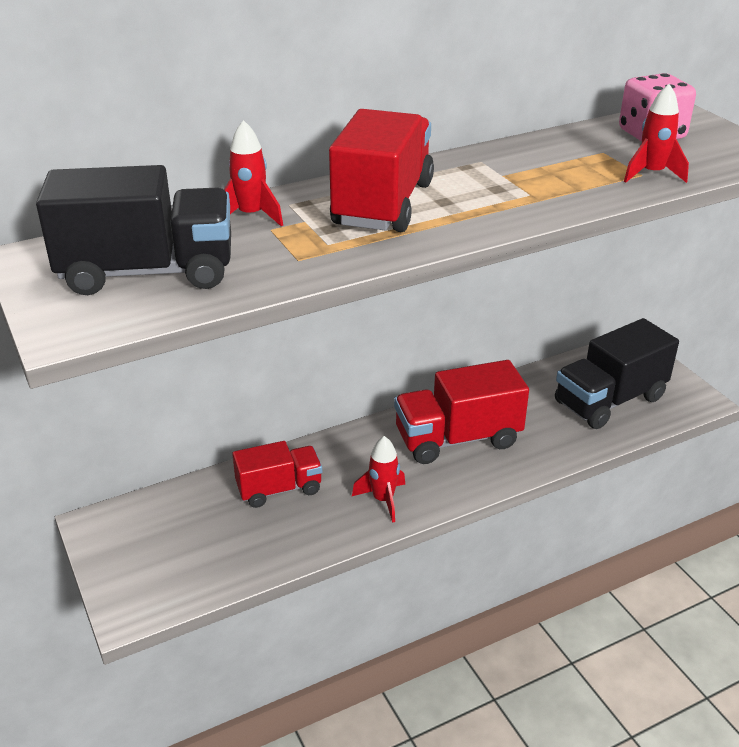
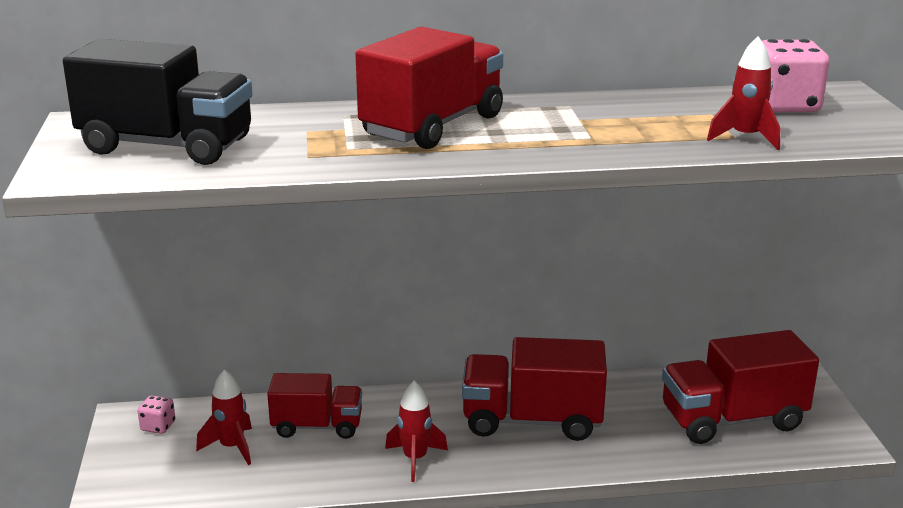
camera: 20 degrees right, 10 degrees down
red rocket [224,120,283,226] -> red rocket moved to [196,369,252,465]
black truck [555,318,679,429] -> red truck [662,330,819,444]
none -> pink dice [138,395,175,434]

